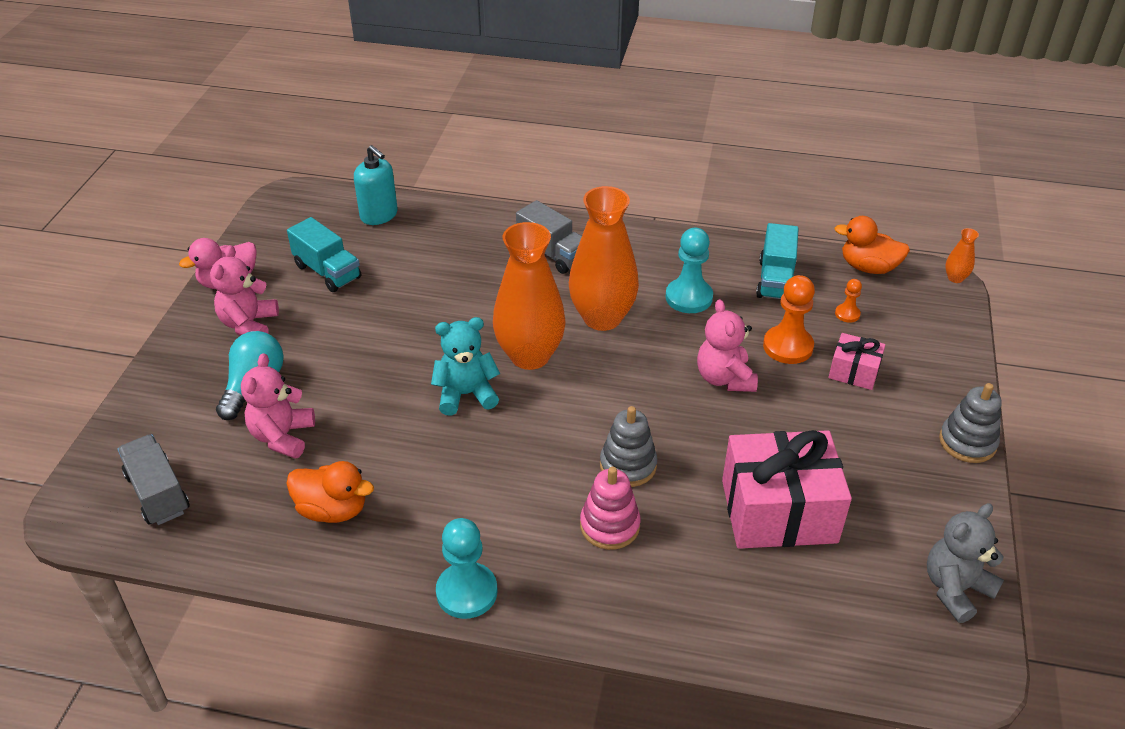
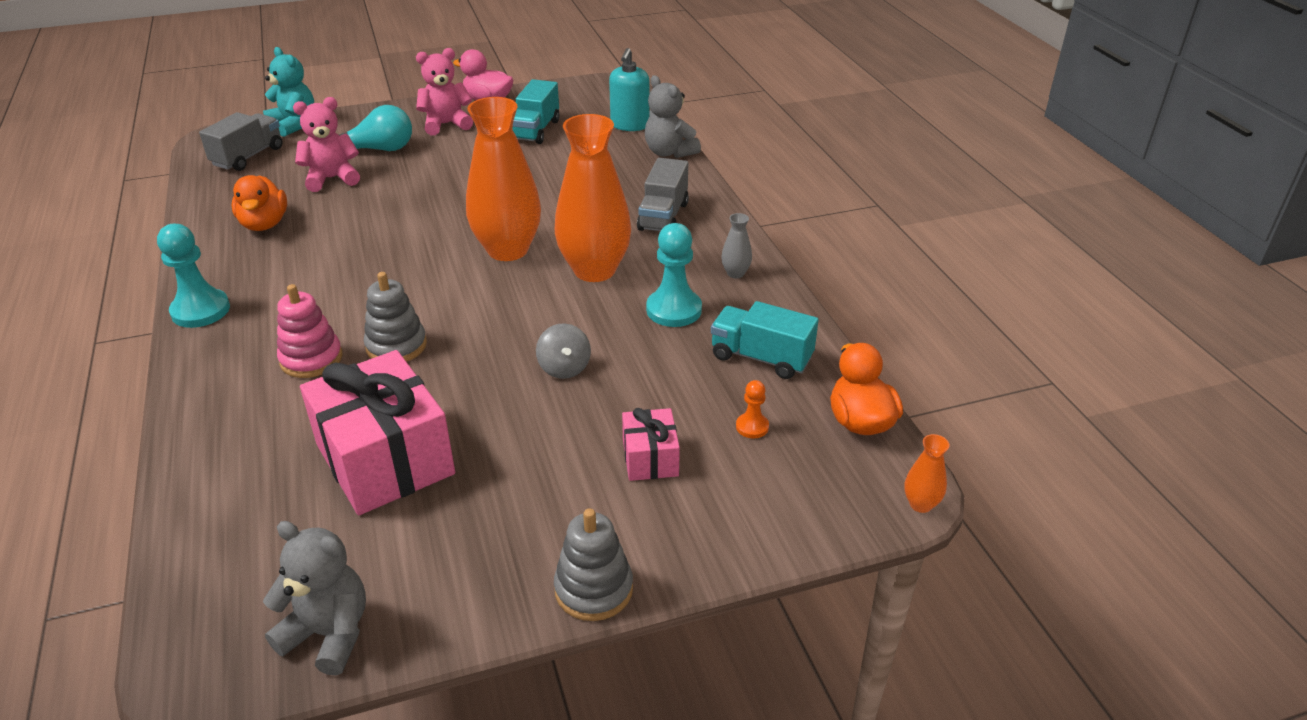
camera: 60 degrees right, 5 degrees down
turquoise teddy bear [431,317,500,415] -> turquoise teddy bear moved to [263,47,314,137]
pink teddy bear [697,299,758,392] -> grey spinning top [536,323,591,379]
turquoise truck [756,223,799,299] -> turquoise truck turned 45 degrees clockwise [711,301,819,379]
orange pawn [763,275,815,364] -> none
none -> grey teddy bear [645,75,701,158]
none -> grey vase [721,213,752,279]

